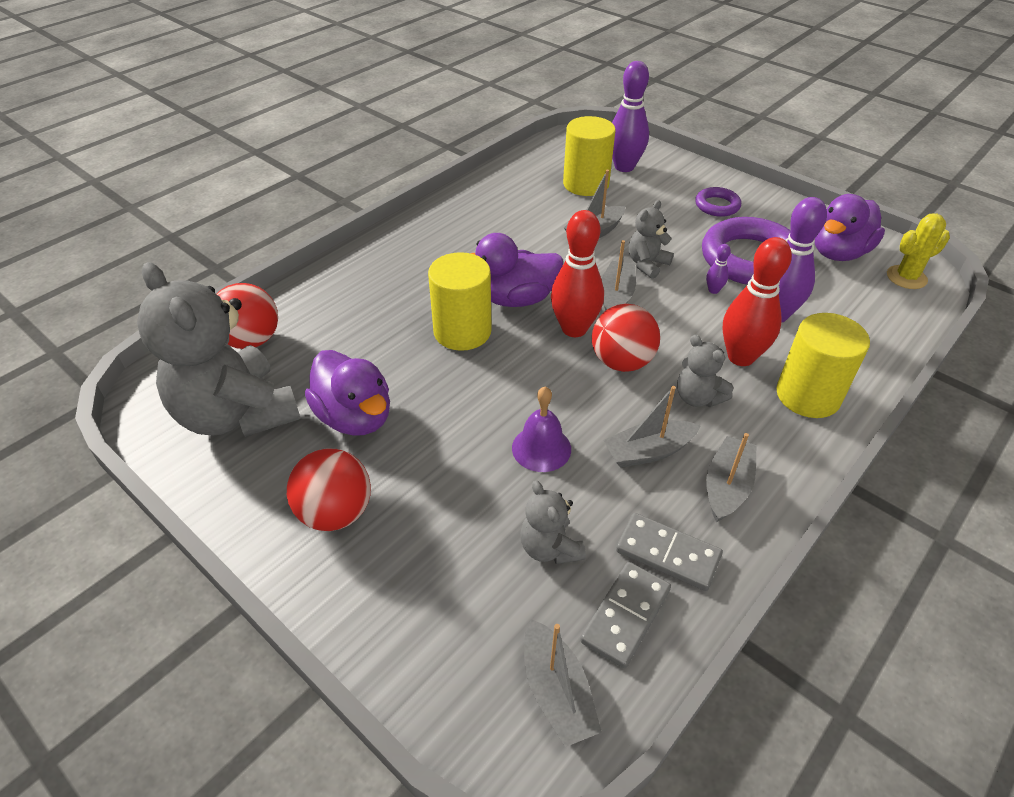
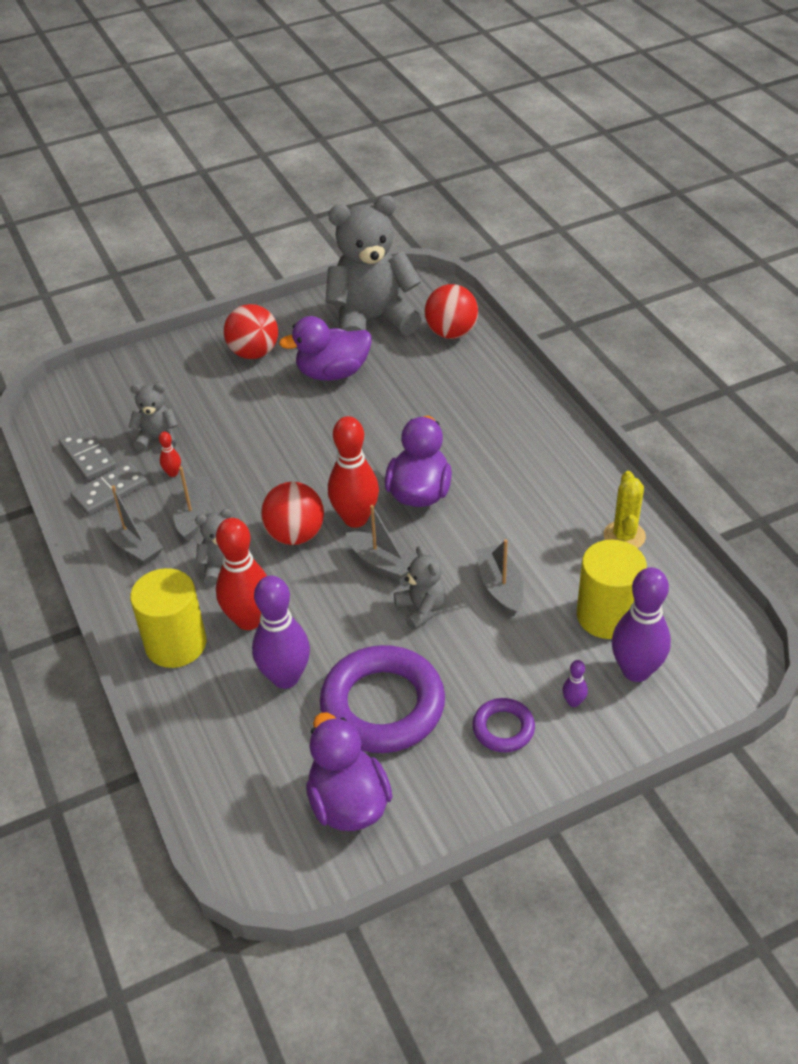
camera: 115 degrees right, 0 degrees up
yellow cylinder [428,252,492,351] -> none
purple bell [512,387,571,472] -> none
grey boat [524,619,602,747] -> none
purple bowling pin [706,244,731,294] -> purple bowling pin moved to [563,660,588,707]
yellow cactus [887,214,950,289] -> yellow cactus moved to [604,471,646,548]
none -> red bowling pin [159,432,181,477]

